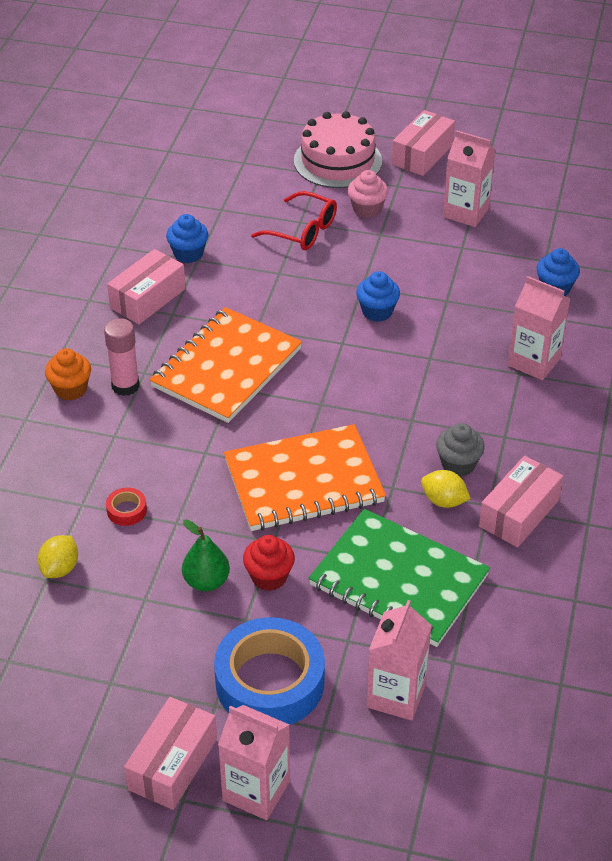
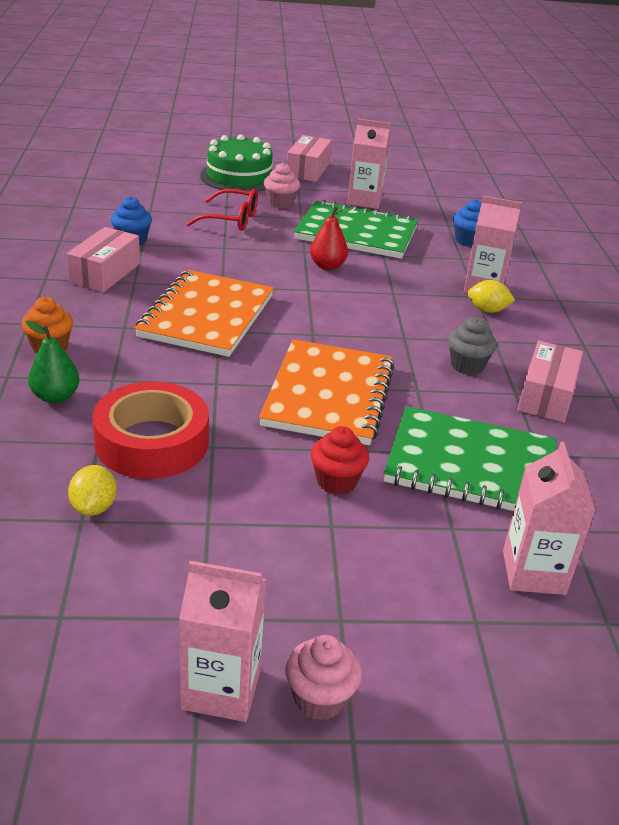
camera: 20 degrees left, 10 degrees down
pink glue stick [104,318,140,396] -> none
red tape [106,488,147,526] -> red tape [92,382,209,479], size x2.49
pink box [124,697,217,810] -> pink cupcake [285,635,362,720]
green pear [182,519,230,591] -> green pear moved to [25,320,80,404]
blue tape [214,617,325,725] -> none
pink carton [218,705,290,820] -> pink carton moved to [179,561,267,722]
orange notebook [224,424,386,531] -> orange notebook turned 45 degrees counterclockwise [259,339,395,445]
pink cake [294,111,382,188] -> green cake [200,134,273,192]
blue cupcake [356,271,400,322] -> red pear [310,207,352,270]
yellow lemon [421,470,471,508] -> yellow lemon moved to [468,280,515,313]
none -> green notebook [294,200,418,259]

